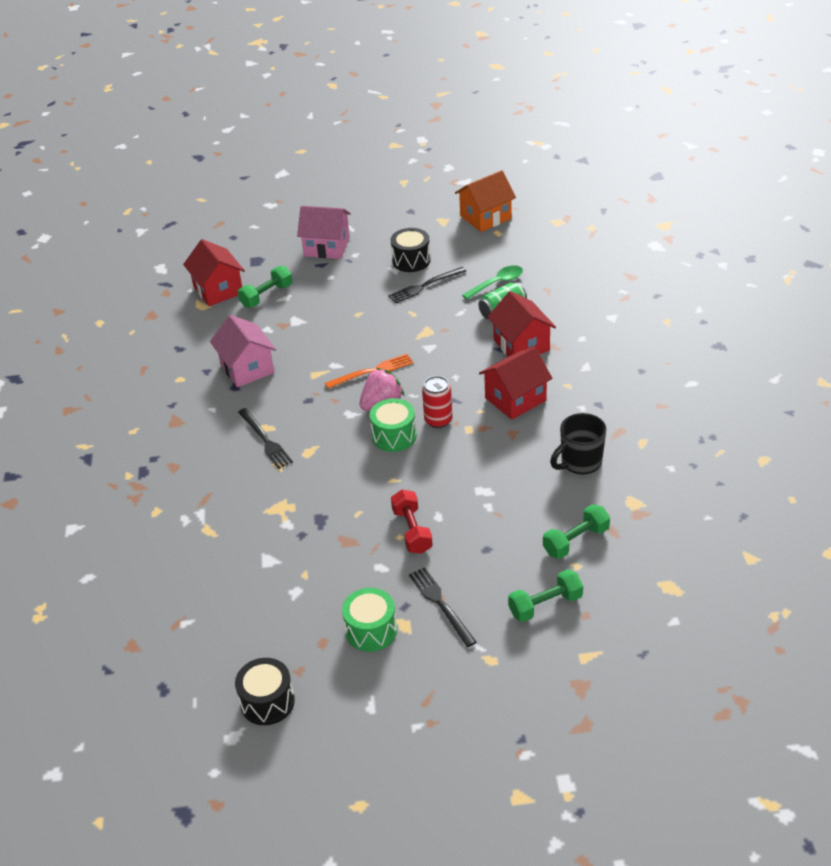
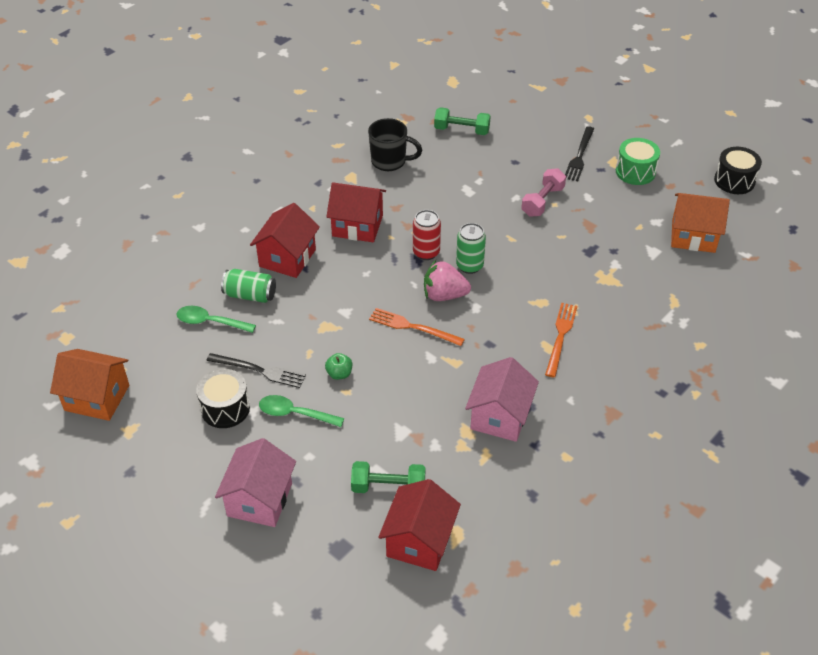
camera: 135 degrees left, 5 degrees up
black fork [238,408,293,469] -> orange fork [545,303,577,378]
pink house [297,206,351,259] -> pink house turned 45 degrees clockwise [215,438,296,527]
green drum [369,398,417,452] -> green can [456,223,486,274]
red dumbbell [391,490,433,554] -> pink dumbbell [521,168,566,217]
green dumbbell [508,569,583,622] -> none
none -> green spoon [259,395,344,427]
none -> green apple [325,353,352,380]
none -> orange house [671,193,730,253]

